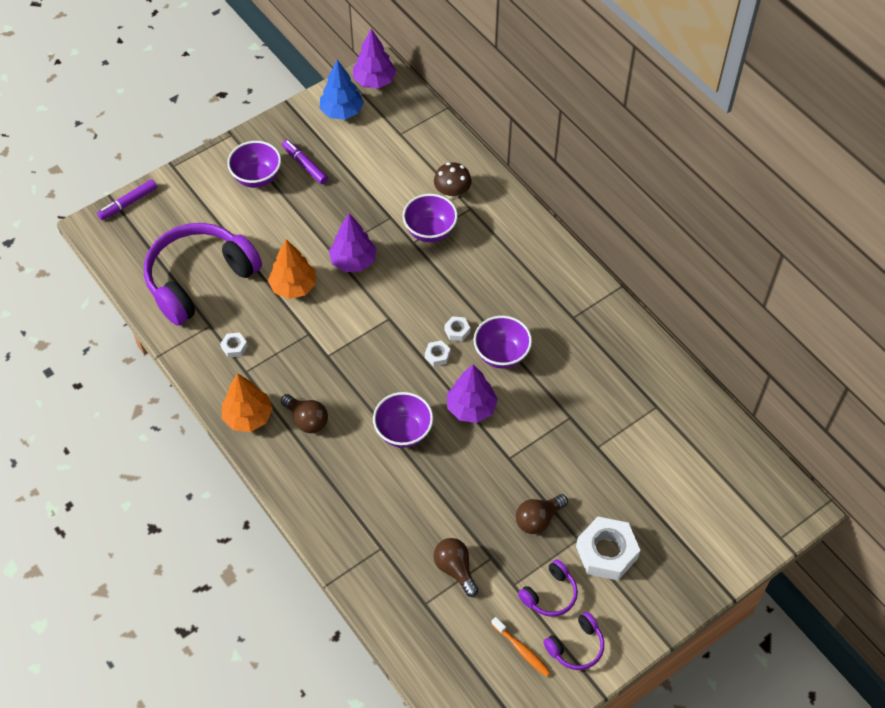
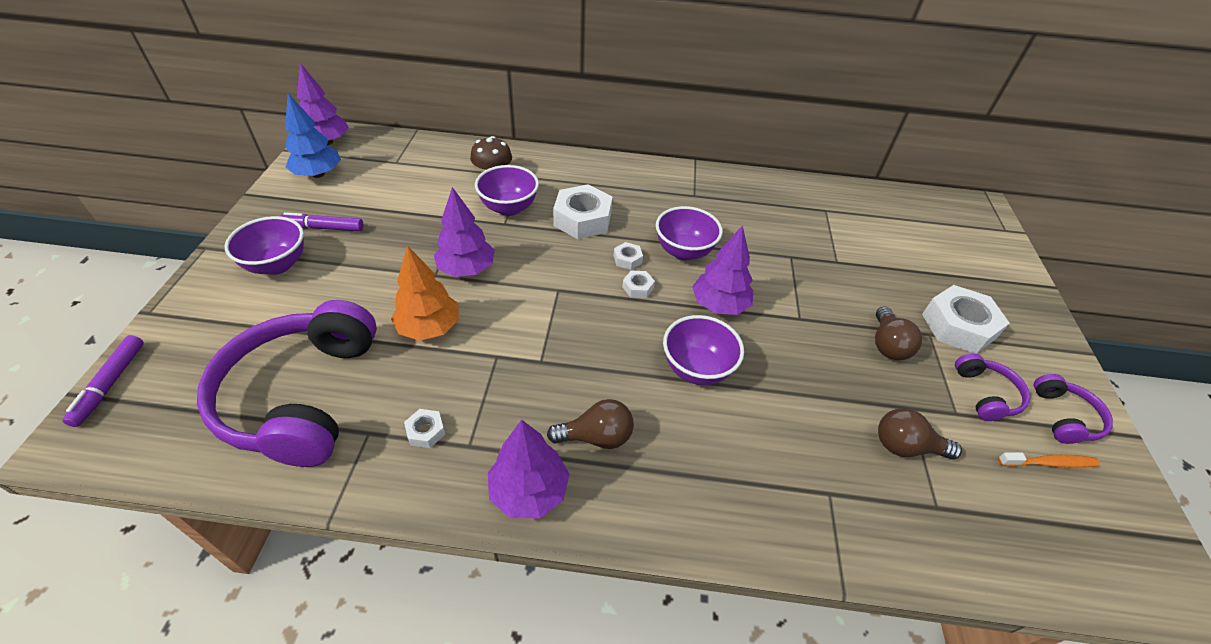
camera: 50 degrees left, 10 degrees down
orange tree [222,373,273,432] -> purple tree [488,419,570,518]
none -> white nut [553,184,612,239]

